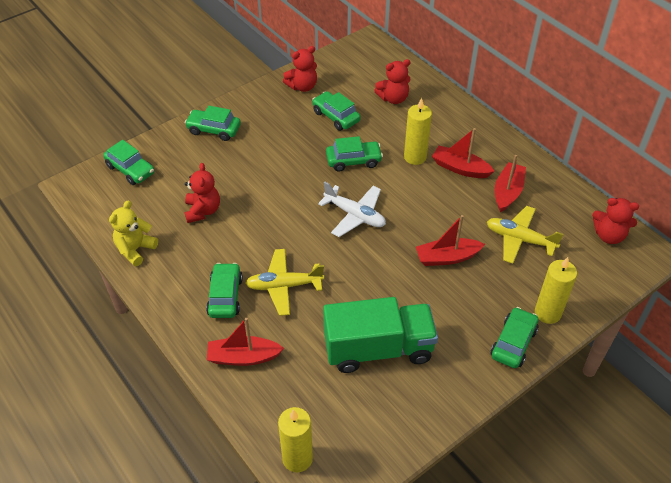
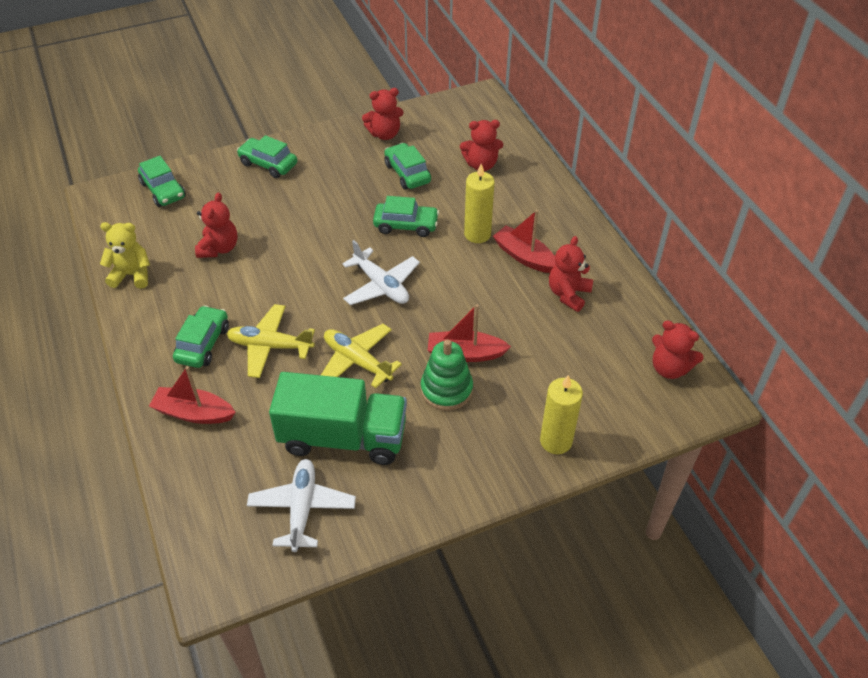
camera: 15 degrees right, 0 degrees up
yellow teddy bear [109,201,158,266] -> yellow teddy bear turned 45 degrees clockwise [100,222,150,289]
yellow candle [278,407,313,473] -> none
yellow plane [487,206,564,264] -> yellow plane moved to [321,324,402,388]
green car [490,307,539,368] -> none
red boat [495,155,526,212] -> red teddy bear [549,236,593,312]
none -> white plane [247,459,356,552]
none -> green stacking toy [421,339,473,411]

